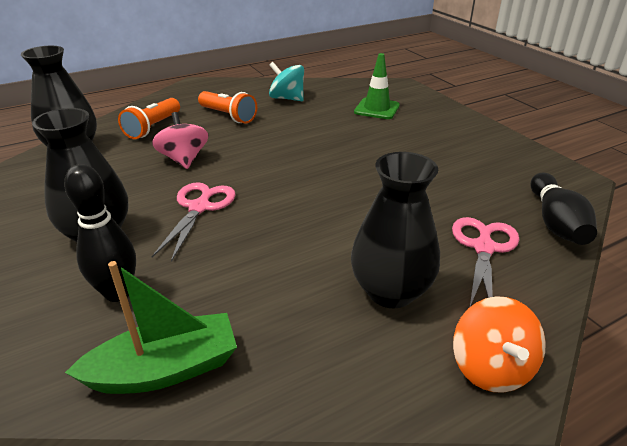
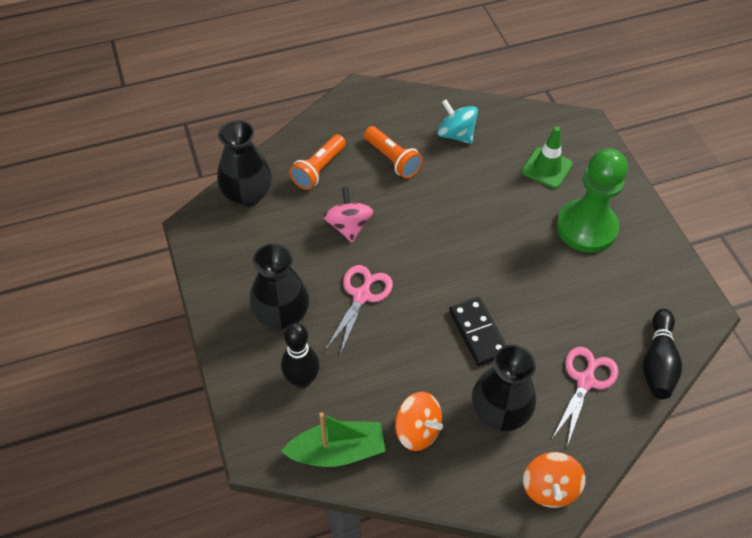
camera: 10 degrees right, 20 degrees up
none -> orange spinning top [395,392,443,451]
none -> black domino [449,297,506,366]
none -> green pawn [557,148,628,253]

